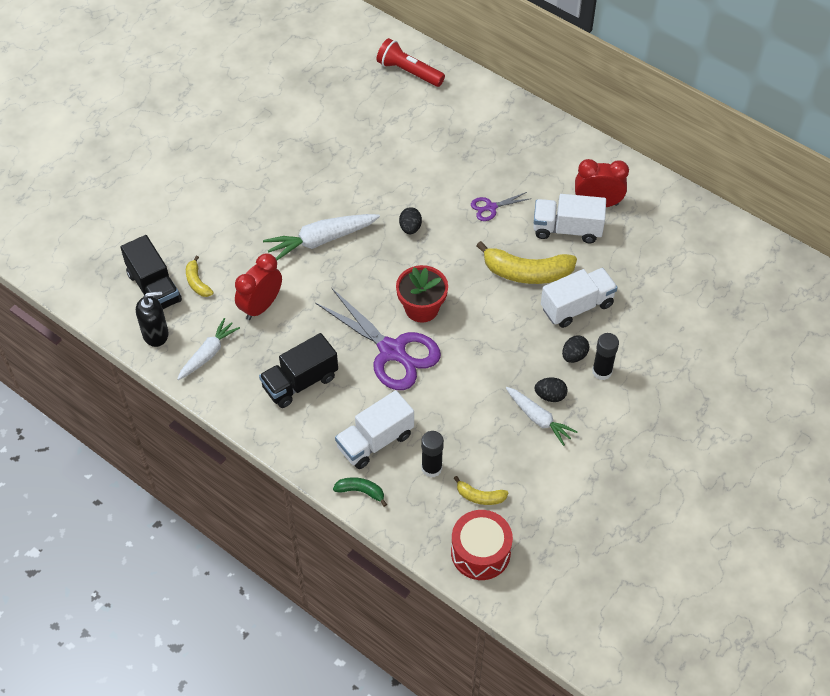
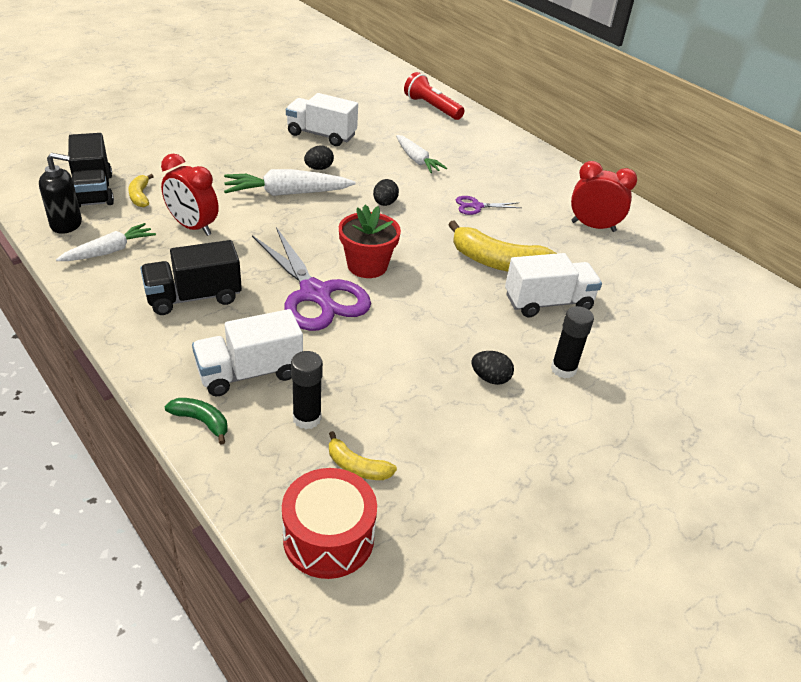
camera: 10 degrees right, 15 degrees down
red clock [235,254,282,320] -> red clock turned 105 degrees counterclockwise [161,154,219,236]
white carrot [506,387,577,446] -> white carrot moved to [396,135,447,173]
white truck [533,194,606,243] -> white truck moved to [286,93,358,146]
black egg [562,335,589,363] -> black egg moved to [304,146,334,170]

